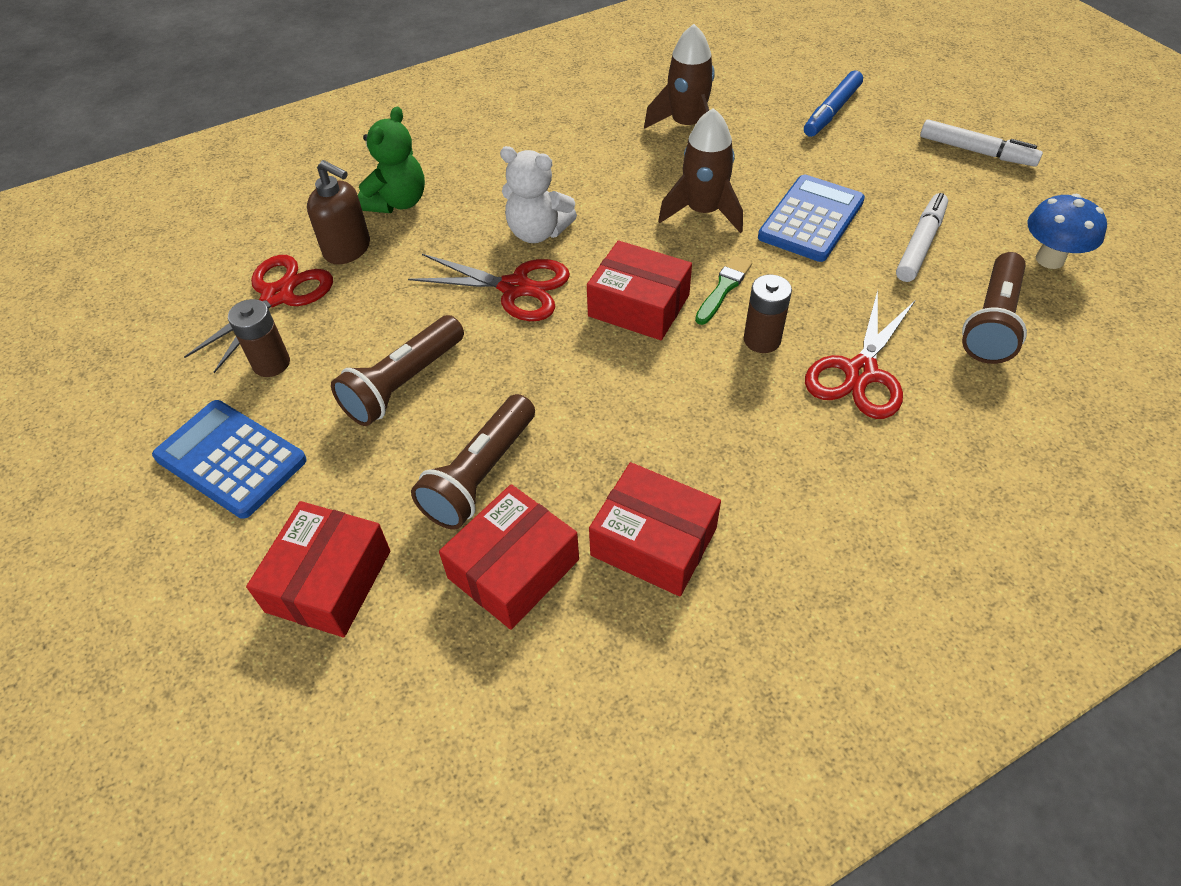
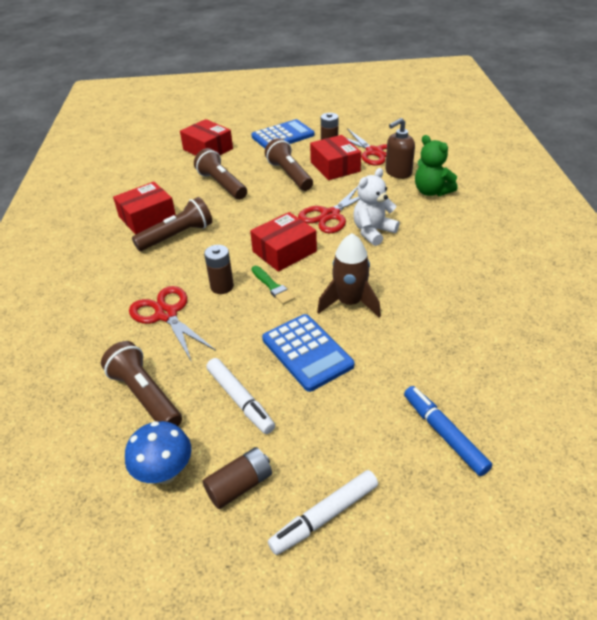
camera: 115 degrees right, 10 degrees down
red box [439,484,579,630] -> red box moved to [310,135,361,180]
brown rocket [644,24,715,129] -> none
none -> brown flashlight [132,197,212,251]
none -> brown battery [202,447,272,509]

